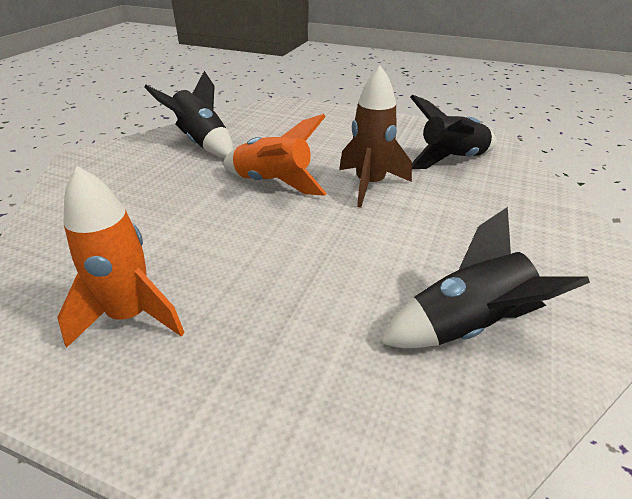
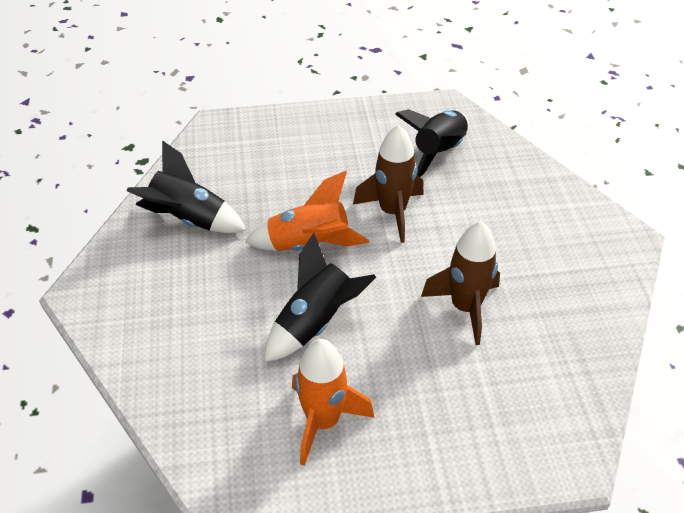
camera: 30 degrees left, 10 degrees up
black rocket [380,207,590,348] -> black rocket moved to [264,233,376,362]
none -> brown rocket [421,221,500,345]

